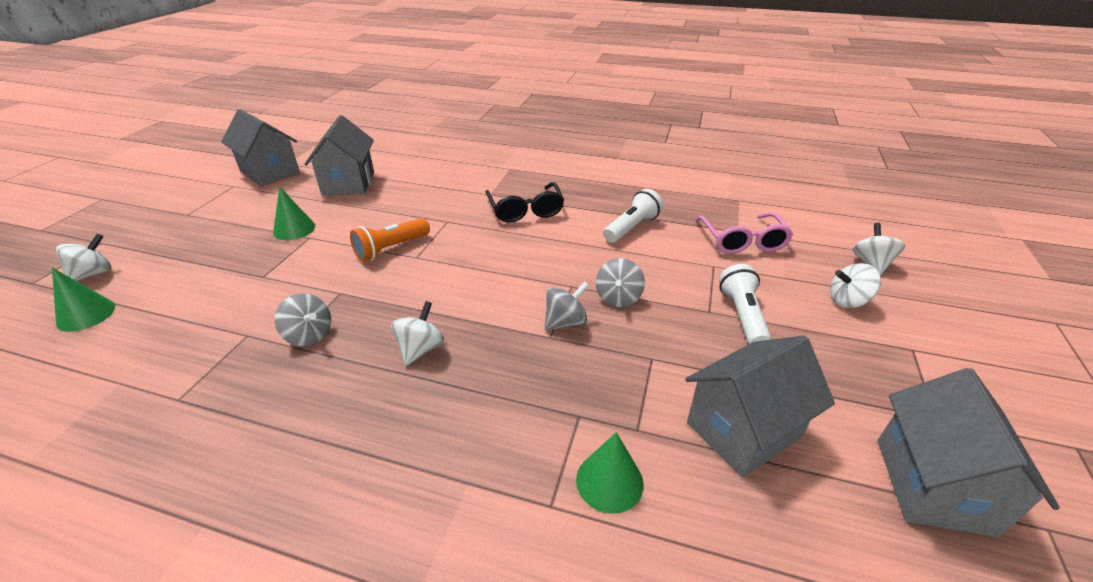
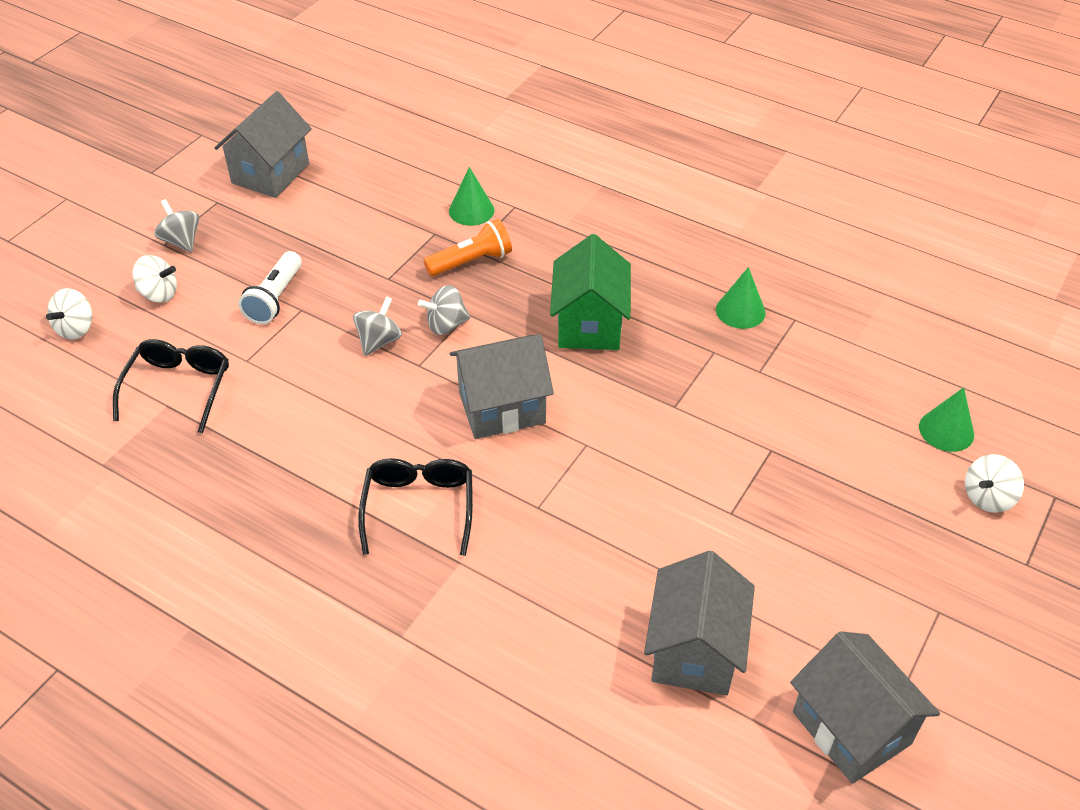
camera: 165 degrees left, 10 degrees up
green cone [273,187,315,240] -> green cone moved to [716,267,766,329]
grey spinning top [275,293,331,346] -> grey spinning top moved to [154,199,199,252]
orange flashlight [350,218,430,262] -> orange flashlight moved to [423,219,512,276]
white spinning top [391,301,444,366] -> green house [550,234,631,350]
white flashlight [603,189,663,243] -> none
grey house [685,336,835,478] -> grey house moved to [450,334,554,439]
pink glasses [695,212,793,254] -> black glasses [113,339,229,434]

